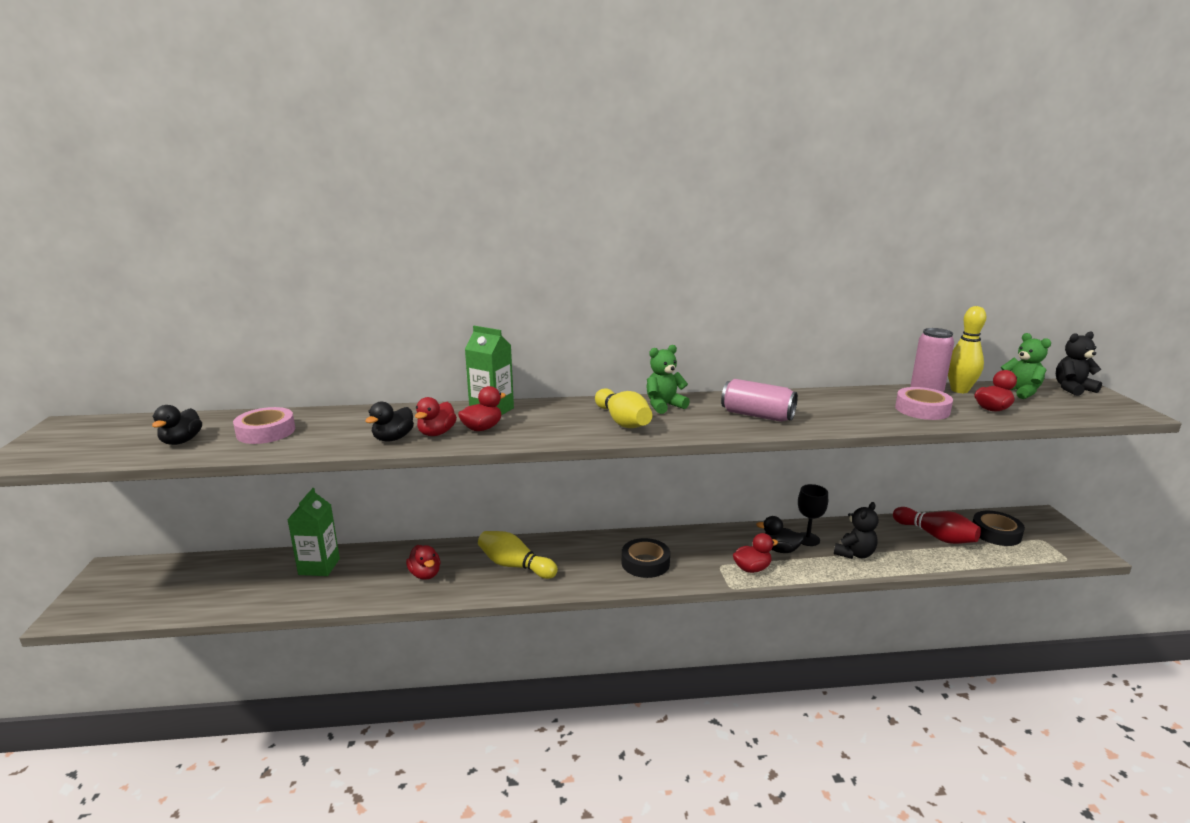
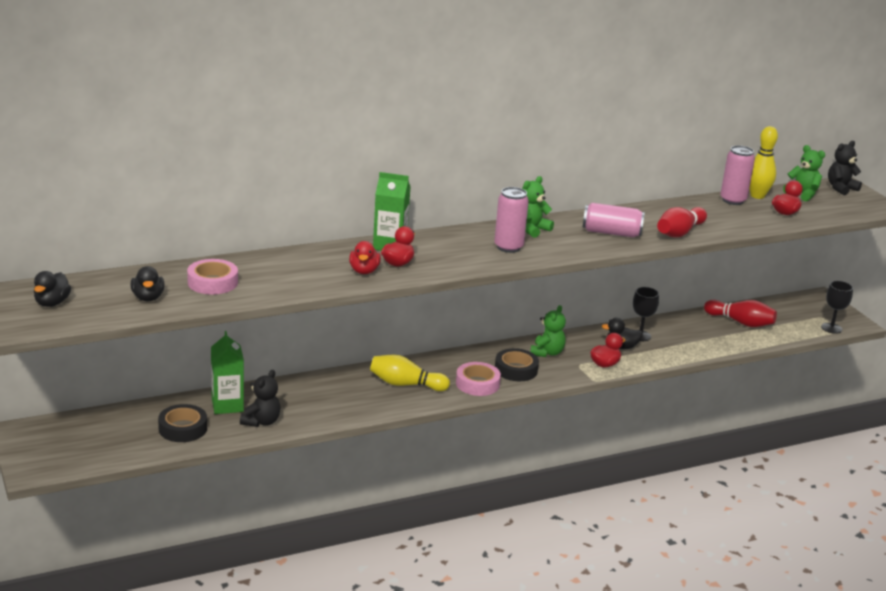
camera: 20 degrees left, 5 degrees up
black duck [365,402,414,442] -> black duck moved to [34,271,71,307]
red duck [406,545,441,580] -> none
yellow bowling pin [595,388,652,428] -> pink can [494,187,529,253]
black teddy bear [834,502,878,559] -> black teddy bear moved to [240,370,280,427]
pink tape [895,387,953,420] -> pink tape moved to [456,362,501,396]
black tape [973,511,1025,546] -> black tape moved to [158,404,207,442]
none -> green teddy bear [530,305,566,357]
none -> red bowling pin [657,207,707,238]
none -> black goblet [821,281,853,334]

